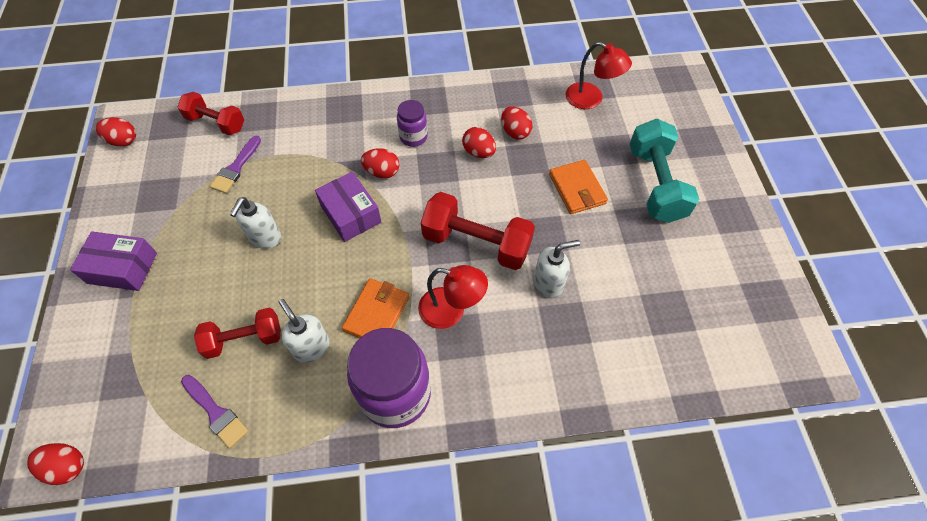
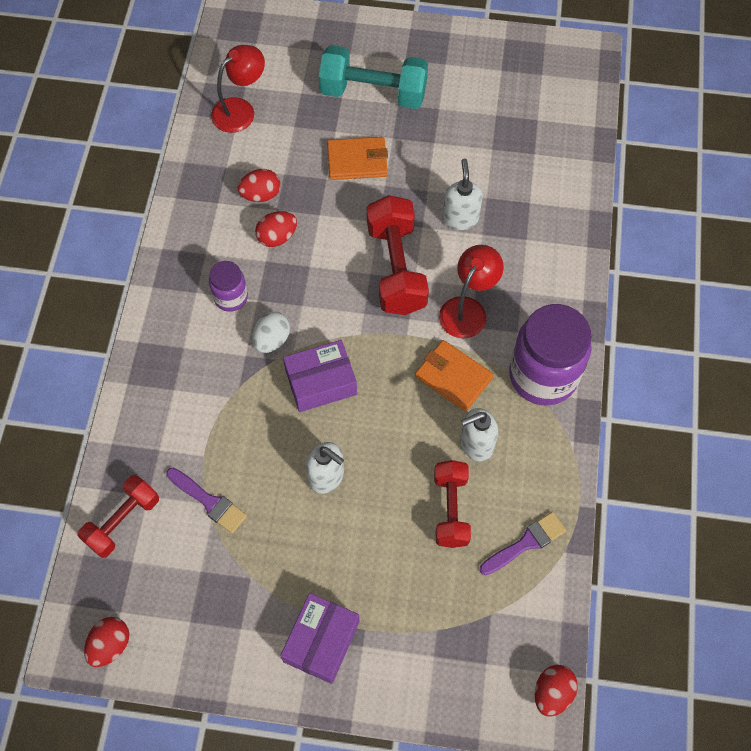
camera: 75 degrees left, 5 degrees up
red egg [361,148,400,178] -> white egg [252,312,290,353]
red dumbbell [421,192,535,270] -> red dumbbell turned 45 degrees counterclockwise [367,195,429,315]

